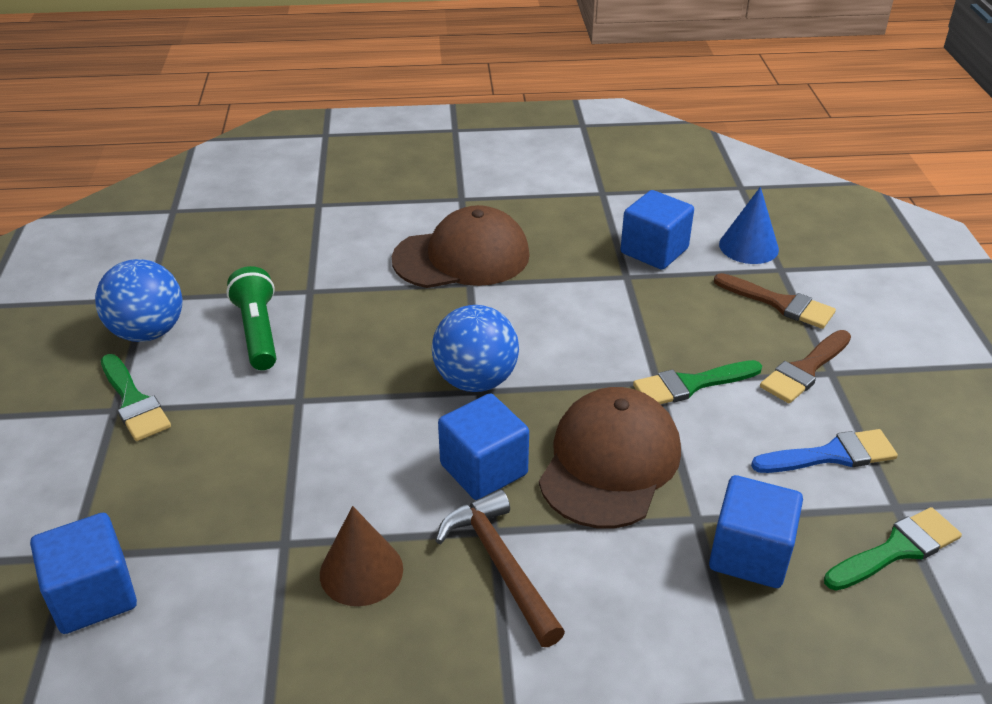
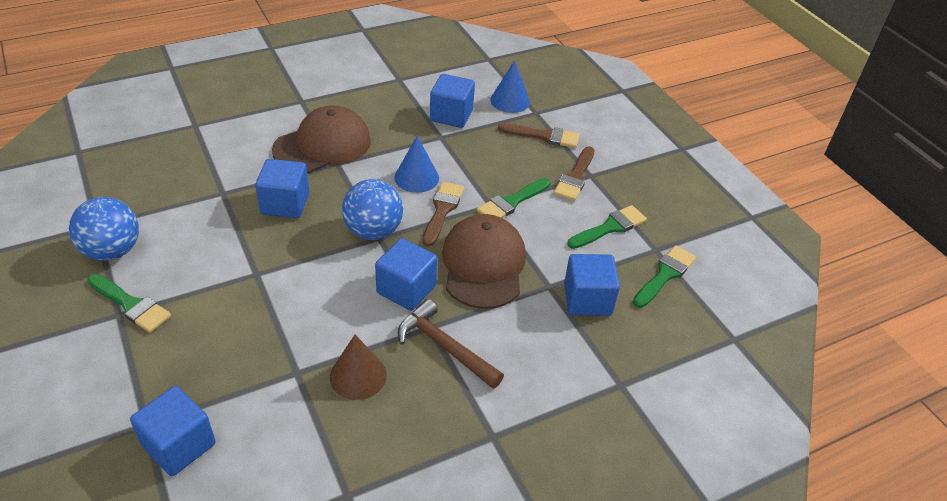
camera: 25 degrees left, 5 degrees up
green flashlight [226,266,276,370] -> none
blue brush [751,429,898,473] -> green brush [567,205,647,249]
none -> blue cube [255,159,309,218]
none -> blue cone [394,136,439,193]
none -> brown brush [423,182,464,247]

